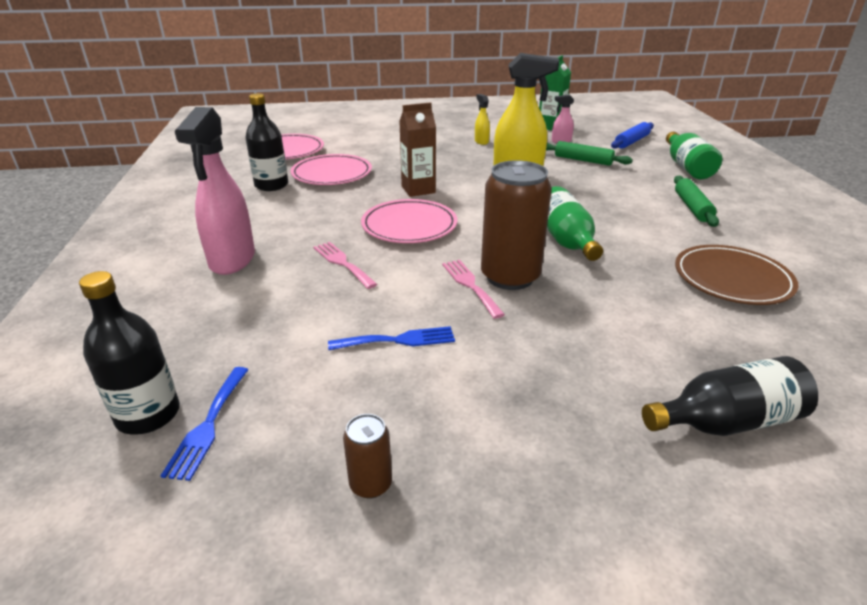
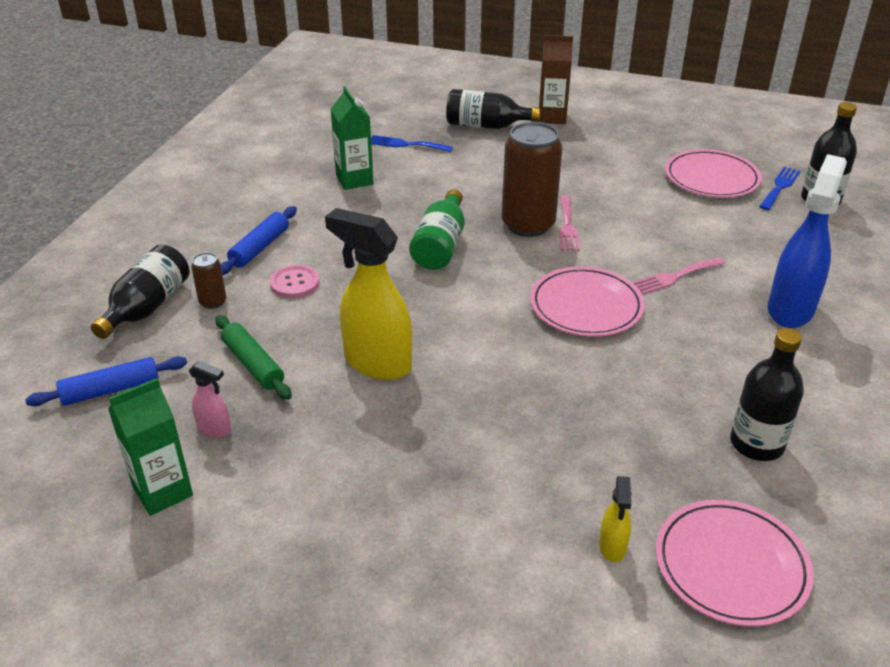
camera: 155 degrees left, 5 degrees up
pink spray bottle [175,107,255,275] -> blue spray bottle [768,154,847,328]
pink plate [290,154,372,185] -> pink plate moved to [665,149,762,198]
pink fork [313,242,377,289] -> pink fork turned 75 degrees clockwise [632,257,725,294]
blue fork [328,326,455,350] -> blue fork moved to [371,135,453,152]
brown can [343,414,392,499] -> brown can moved to [191,252,226,309]
brown carton [399,102,436,197] -> brown carton moved to [539,35,573,124]
yellow spray bottle [475,94,490,145] -> yellow spray bottle moved to [599,476,631,562]
green bottle [666,132,722,179] -> black bottle [91,245,189,339]
green rolling pin [674,176,719,227] -> blue rolling pin [221,206,297,275]
brown plate [675,245,799,305] -> green carton [331,86,374,190]
none -> pink button [270,265,320,298]

